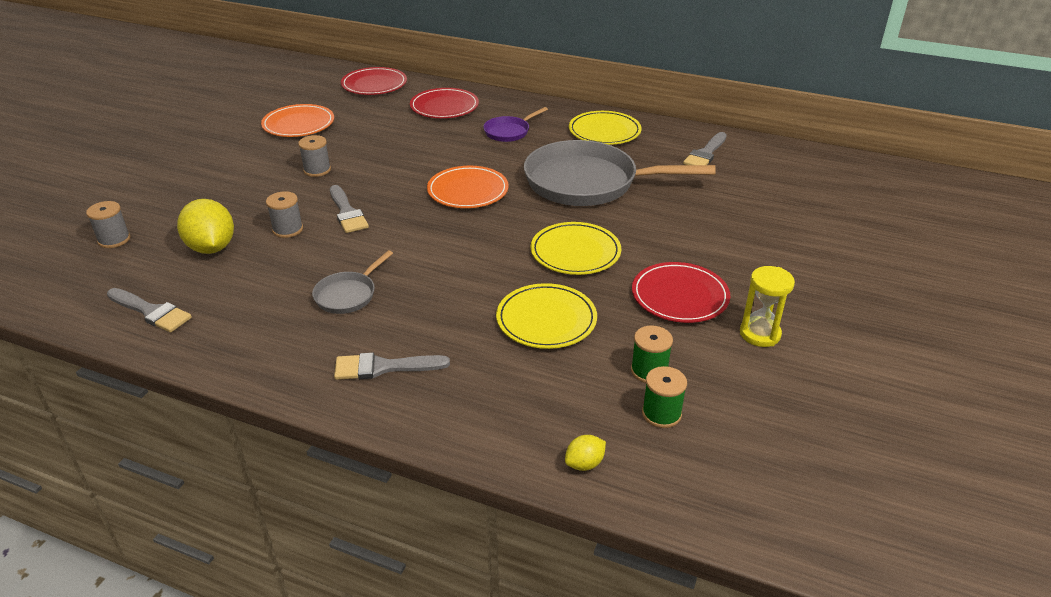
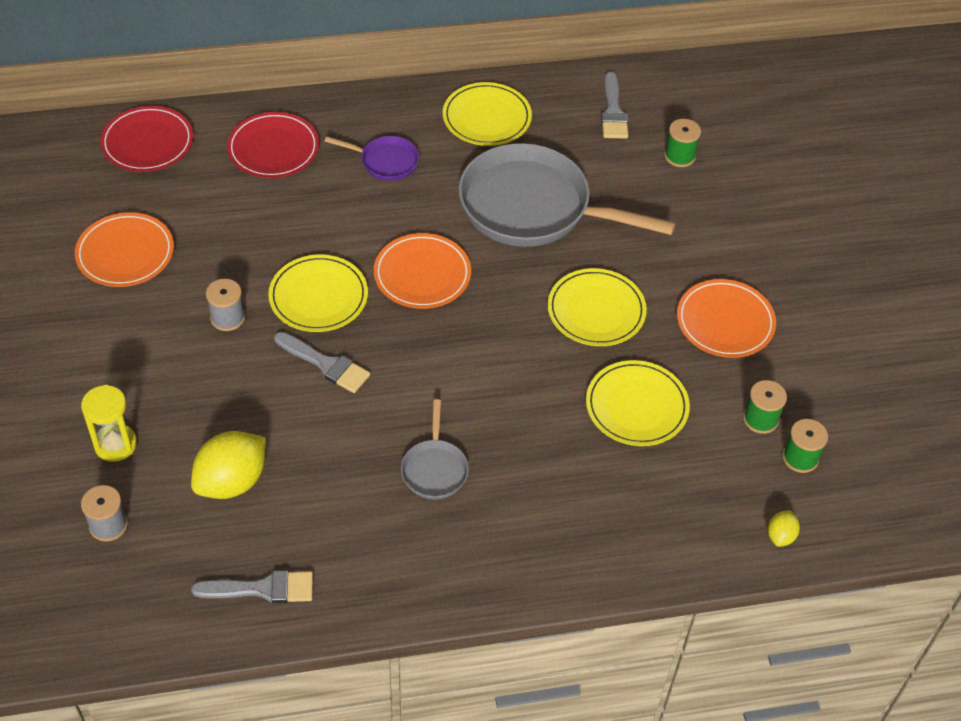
camera: 35 degrees left, 15 degrees up
yellow lemon [177,199,234,254] -> yellow lemon turned 75 degrees counterclockwise [191,431,266,499]
grey spool [266,191,303,238] -> none
grey brush [334,353,450,380] -> none
purple pan [483,107,548,142] -> purple pan turned 90 degrees counterclockwise [325,136,419,181]
grey pan [524,140,716,206] -> grey pan turned 45 degrees clockwise [458,143,676,247]
red plate [632,262,730,323] -> orange plate [677,279,776,358]
yellow hourglass [740,266,795,347] -> yellow hourglass moved to [81,385,137,462]
none -> yellow plate [268,255,368,332]
none -> green spool [664,119,701,167]

